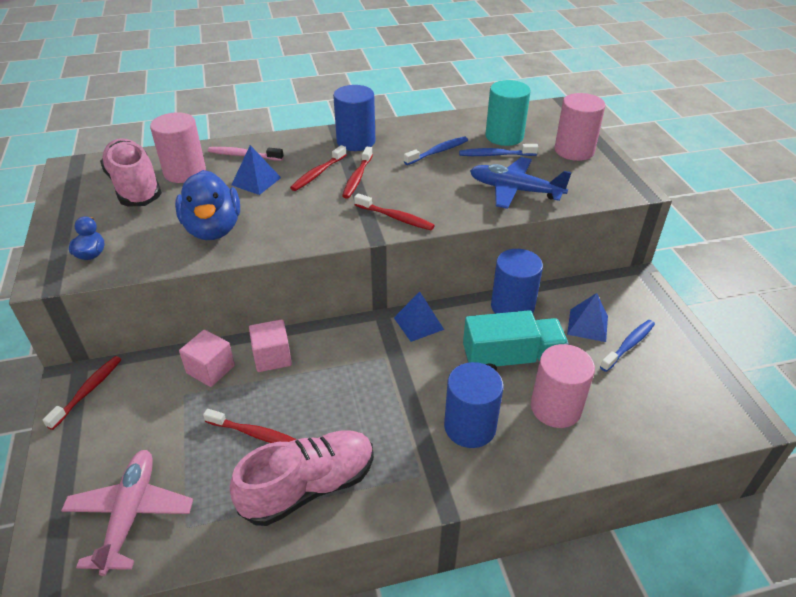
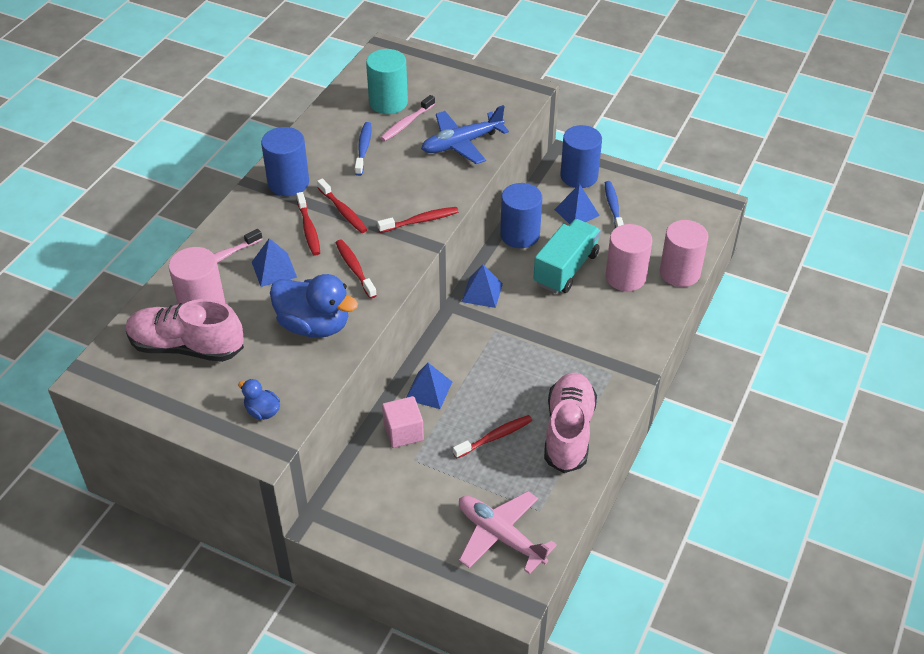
camera: 50 degrees left, 5 degrees up
red toothbrush [43,356,122,430] -> red toothbrush moved to [336,239,377,299]
pink cube [249,319,292,372] -> blue pyramid [406,363,452,409]
blue cylinder [444,362,504,448] -> blue cylinder moved to [560,125,602,188]
blue toothbrush [459,144,539,156] -> pink toothbrush [380,95,435,141]
pink cylinder [555,93,605,161] -> pink cylinder moved to [660,220,708,287]

